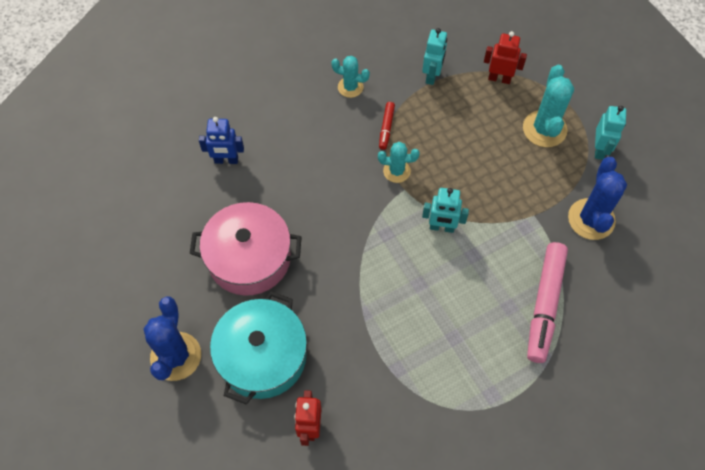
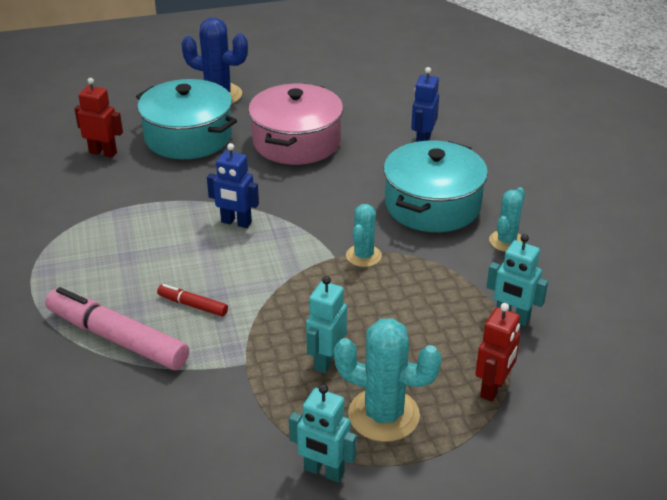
camera: 105 degrees right, 25 degrees down
red marker [379,102,395,150] -> red marker moved to [157,284,228,316]
turquoise robot [422,188,469,233] -> turquoise robot moved to [306,276,347,373]
blue cactus [568,157,627,240] -> none
none -> blue robot [207,143,259,228]
none -> turquoise pot [384,141,488,232]

